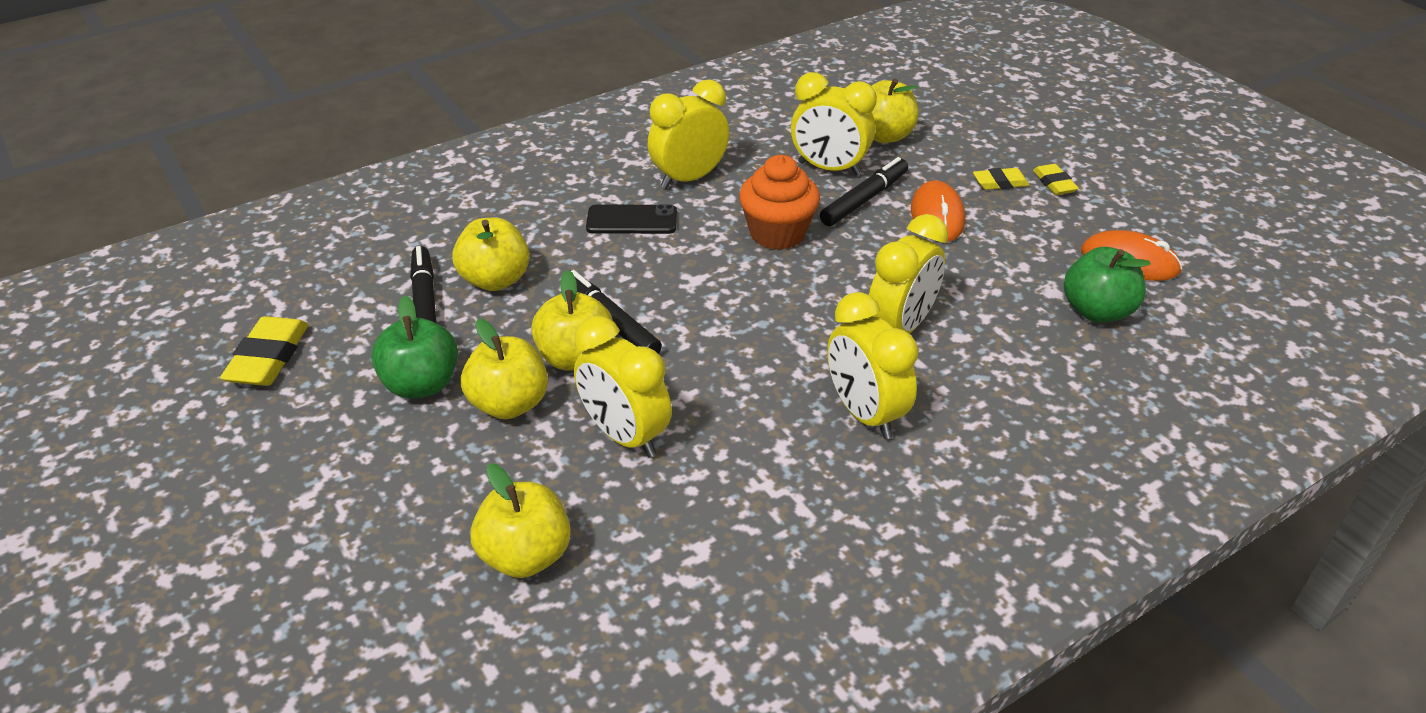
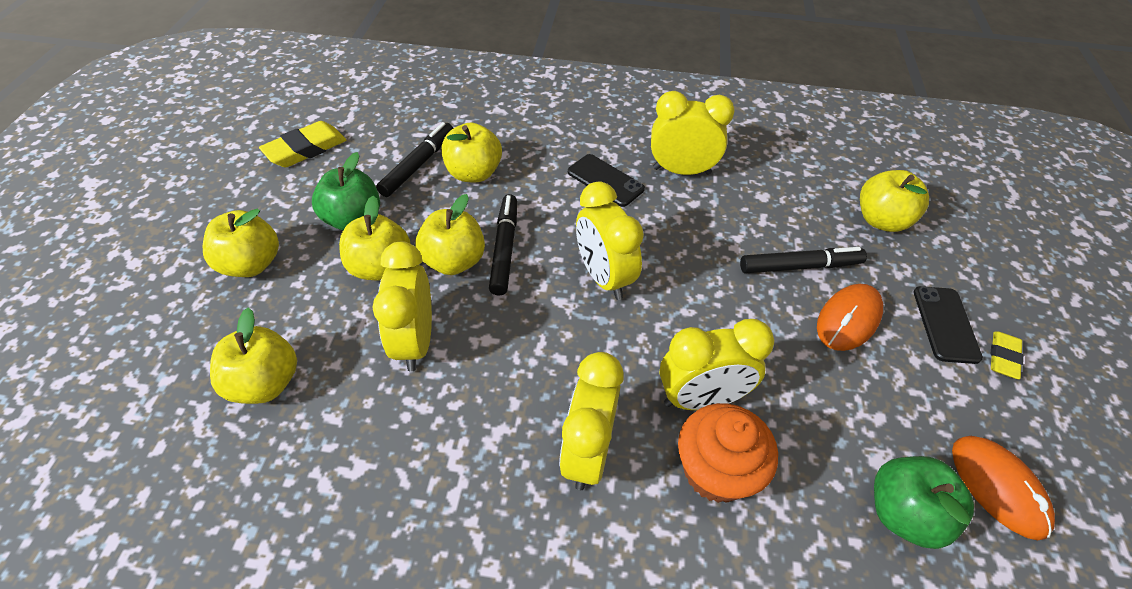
camera: 40 degrees right, 10 degrees up
orange cupcake [739,155,820,250] -> orange cupcake moved to [678,403,778,503]
yellow clock [791,72,877,176] -> yellow clock moved to [576,182,644,300]
yellow eraser [973,168,1029,190] -> black phone [913,286,983,364]
none -> yellow apple [203,209,279,277]

